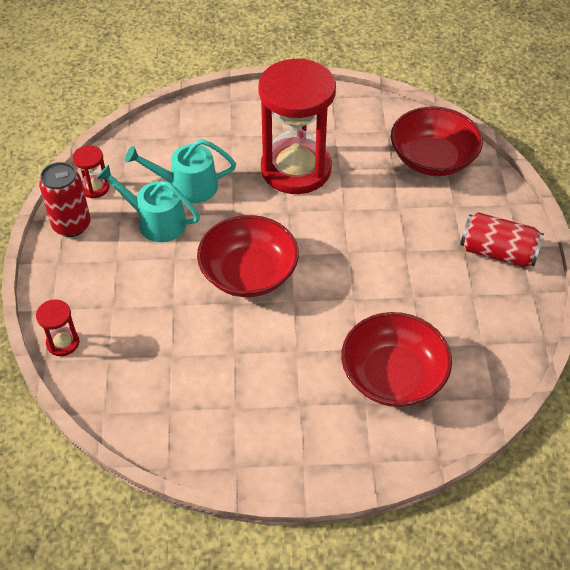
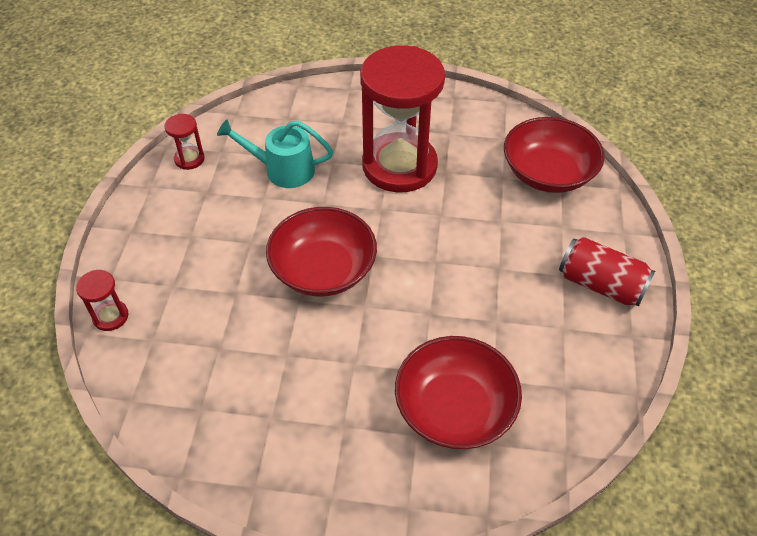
camera: 10 degrees right, 0 degrees up
red can [39,162,91,237] -> none
turquoise watering can [97,165,200,242] -> none

